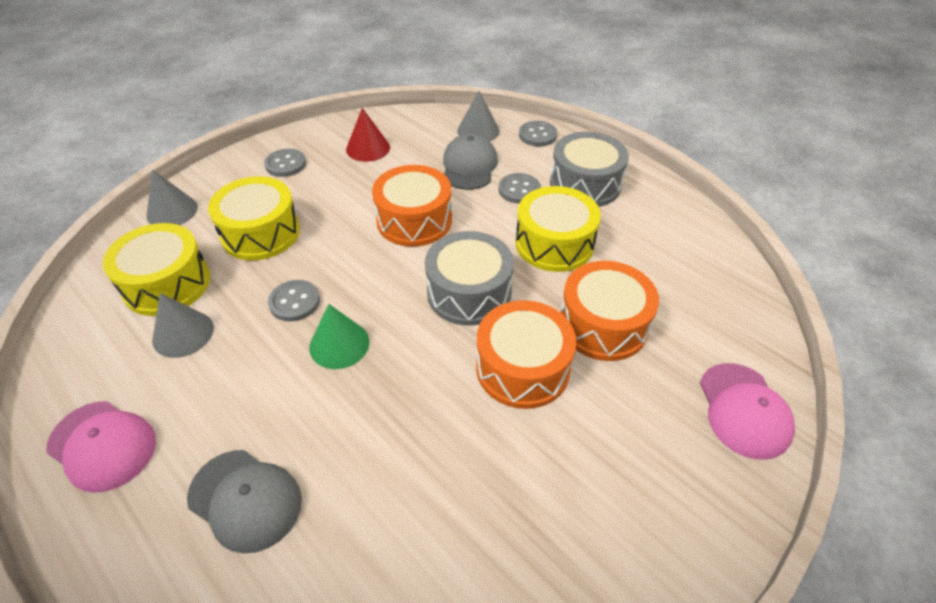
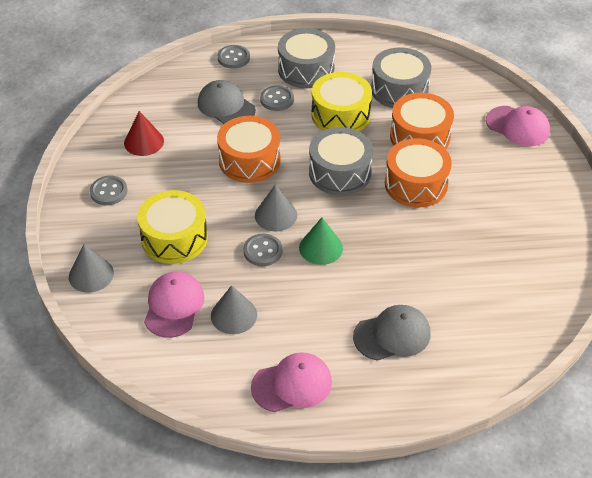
camera: 50 degrees left, 0 degrees up
yellow drum [103,223,210,316] -> pink cap [144,272,204,338]
grey cone [457,91,500,141] -> grey cone moved to [255,184,297,231]
none -> grey drum [371,47,431,108]

